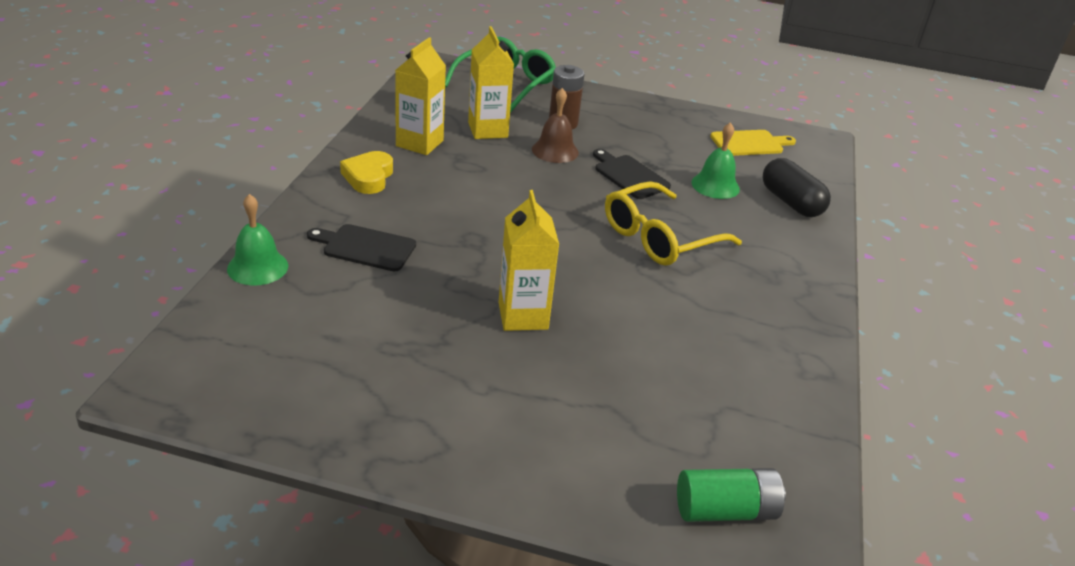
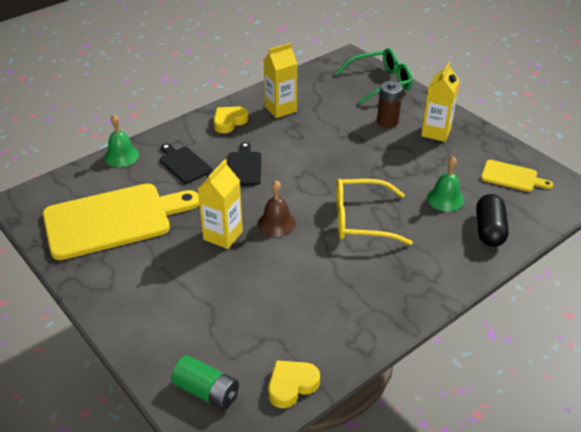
camera: 40 degrees right, 5 degrees up
yellow carton [468,26,514,139] -> yellow carton moved to [421,62,460,142]
brown bell [532,88,579,163] -> brown bell moved to [258,180,296,237]
black cutting board [593,149,671,199] -> black cutting board moved to [228,142,261,185]
none -> yellow cutting board [43,183,199,260]
none -> yellow heart [268,360,320,408]

